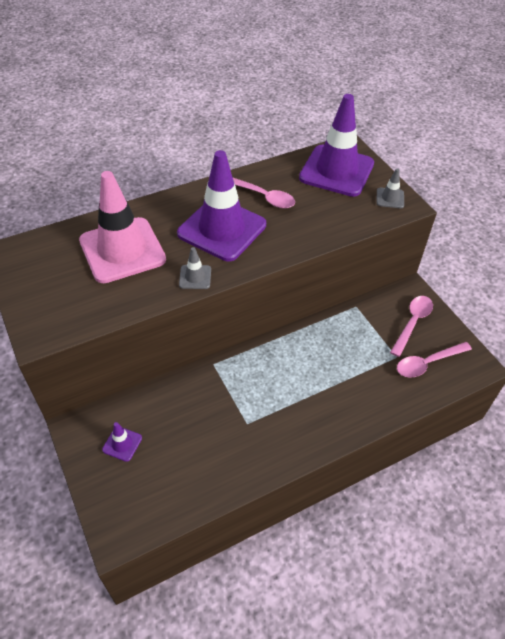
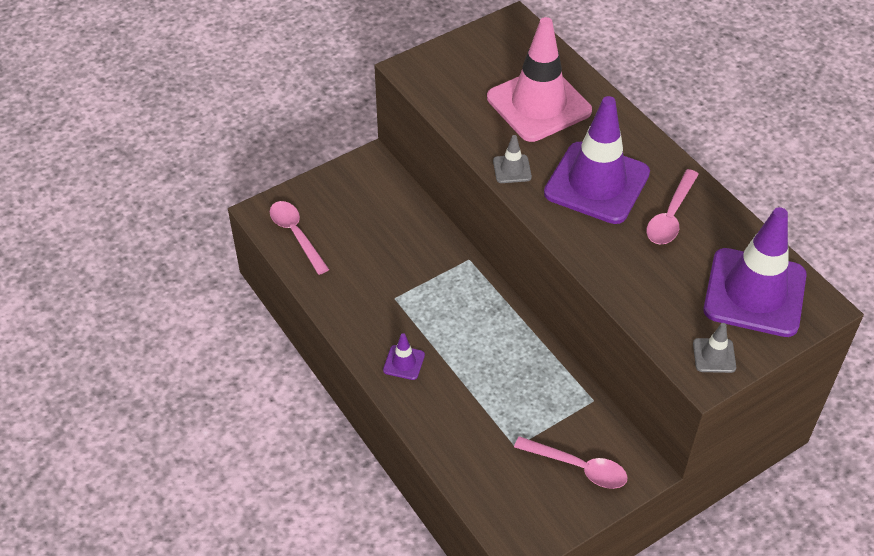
camera: 85 degrees right, 0 degrees up
purple traffic cone [102,422,142,462] -> purple traffic cone moved to [383,333,425,380]
pink spoon [397,342,472,378] -> pink spoon moved to [270,201,329,275]

